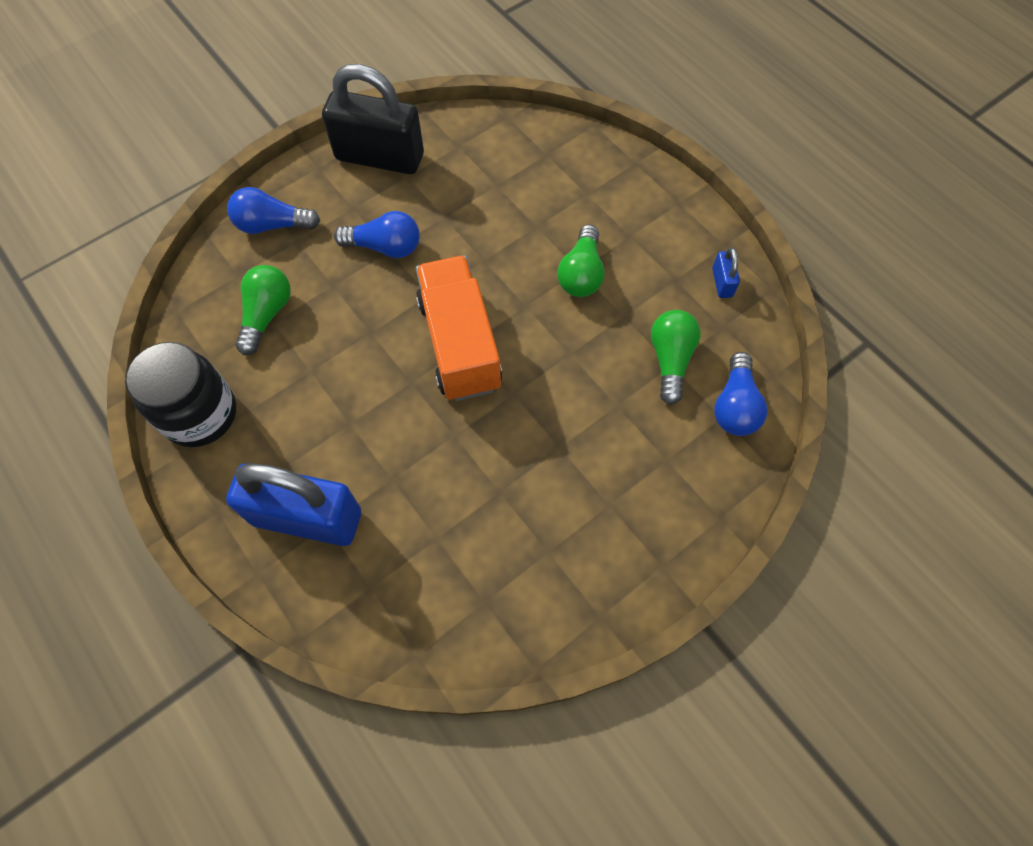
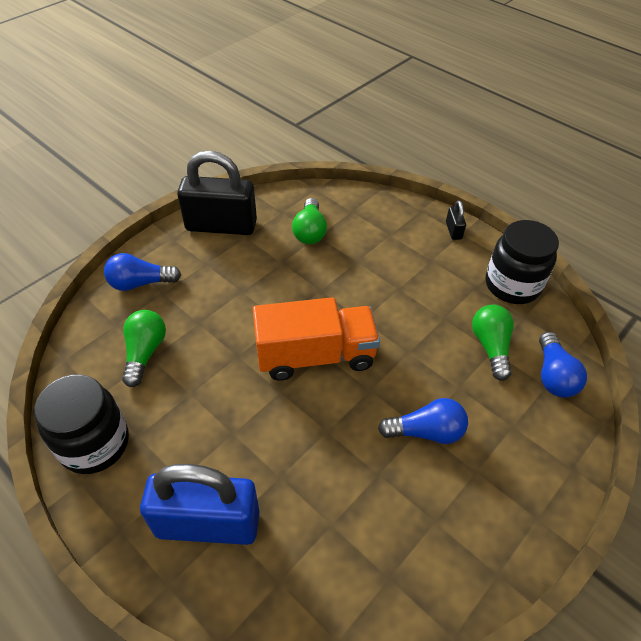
camera: 10 degrees left, 15 degrees down
blue light bulb [334,211,420,258] -> blue light bulb moved to [378,398,468,444]
orange truck [416,255,502,401] -> orange truck turned 105 degrees clockwise [253,297,380,381]
green light bulb [557,225,605,297] -> green light bulb moved to [292,198,327,244]
blue padlock [712,248,740,298] -> black jar [486,220,559,304]
none -> black padlock [446,200,466,240]

